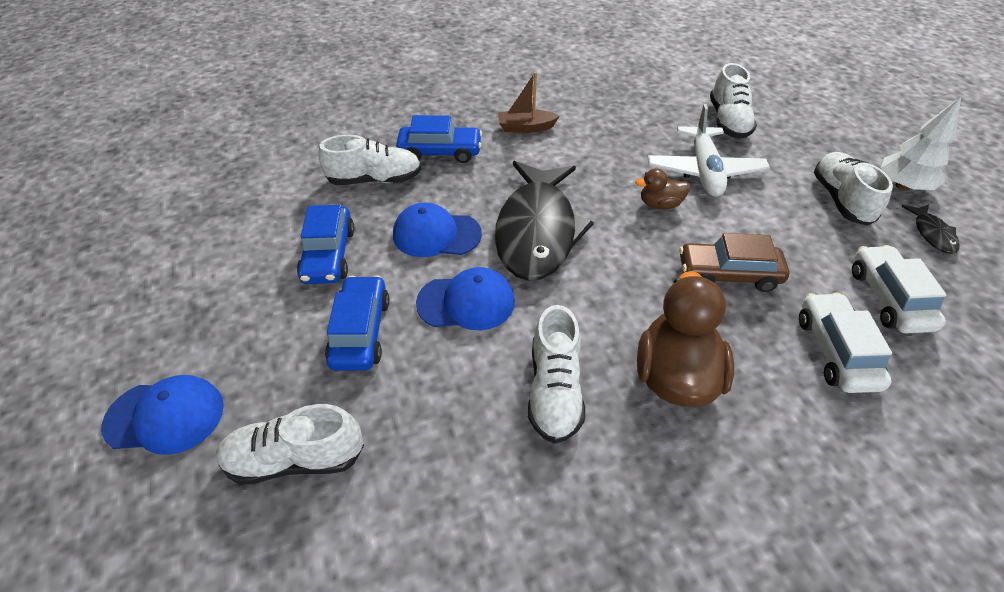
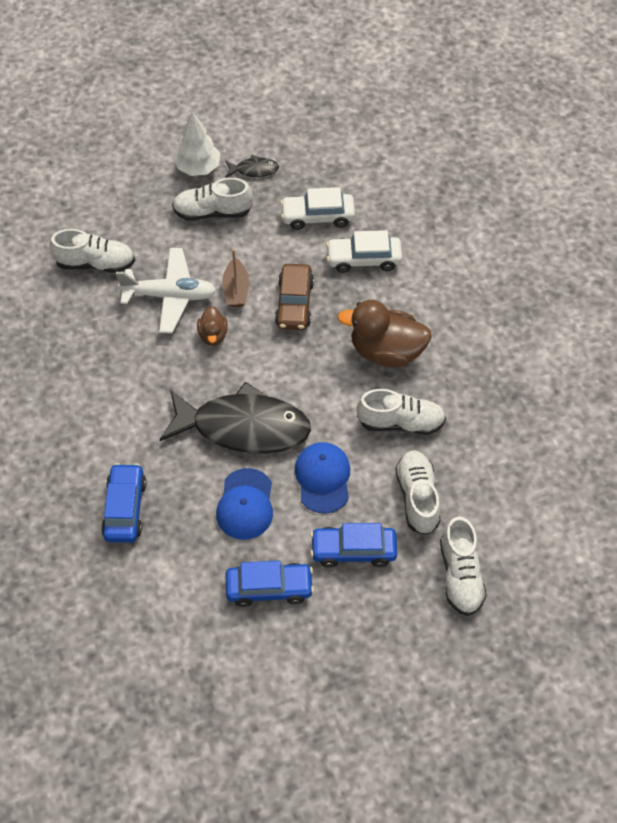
camera: 90 degrees left, 10 degrees up
blue cap [101,375,224,455] -> none
white shoe [318,135,421,185] -> white shoe moved to [395,450,441,535]
brown boat [498,72,559,133] -> brown boat moved to [222,249,249,307]

